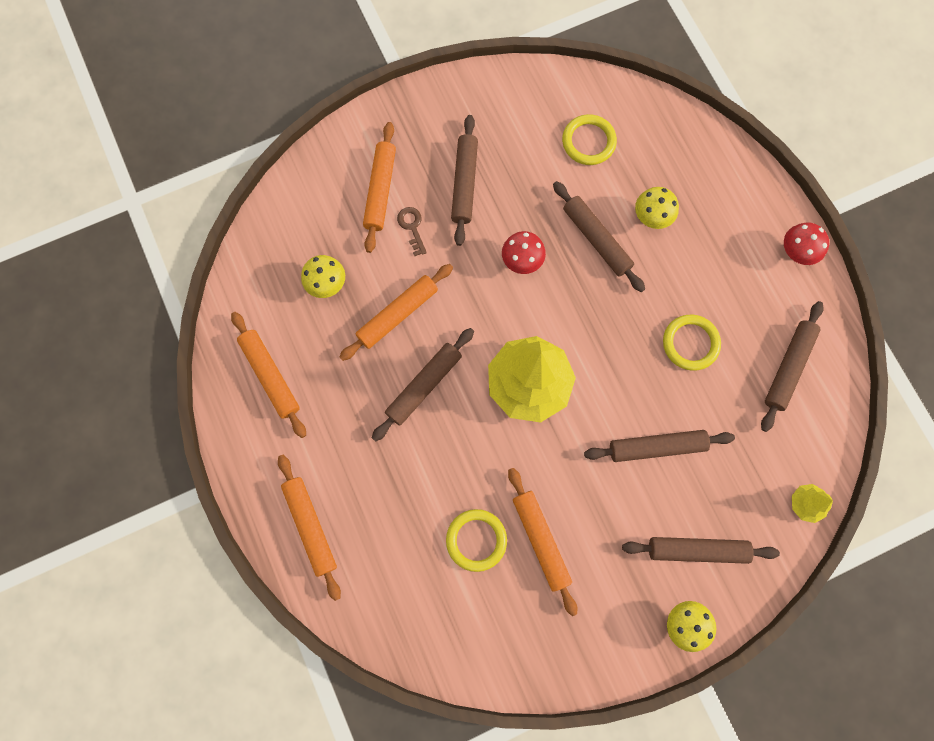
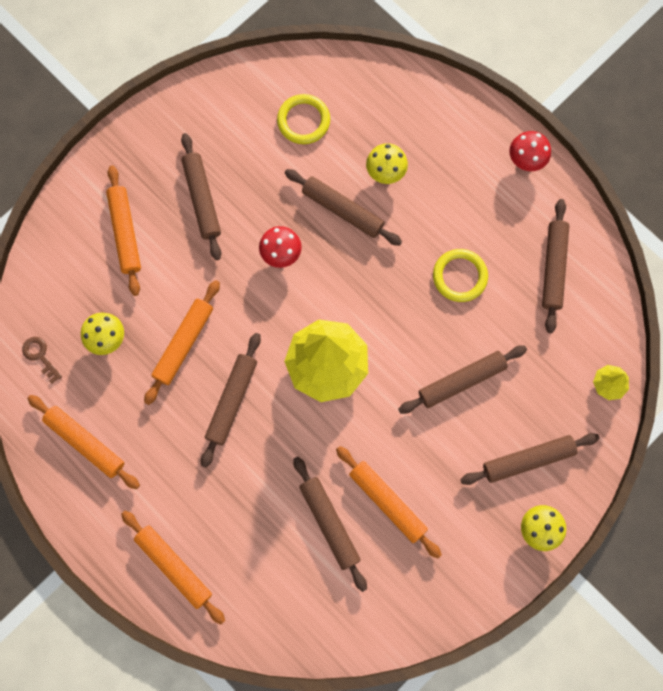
camera: 20 degrees left, 0 degrees up
brown key [397,207,427,256] -> brown key moved to [22,337,62,384]
yellow ring [446,509,507,572] -> brown rolling pin [293,457,367,592]

